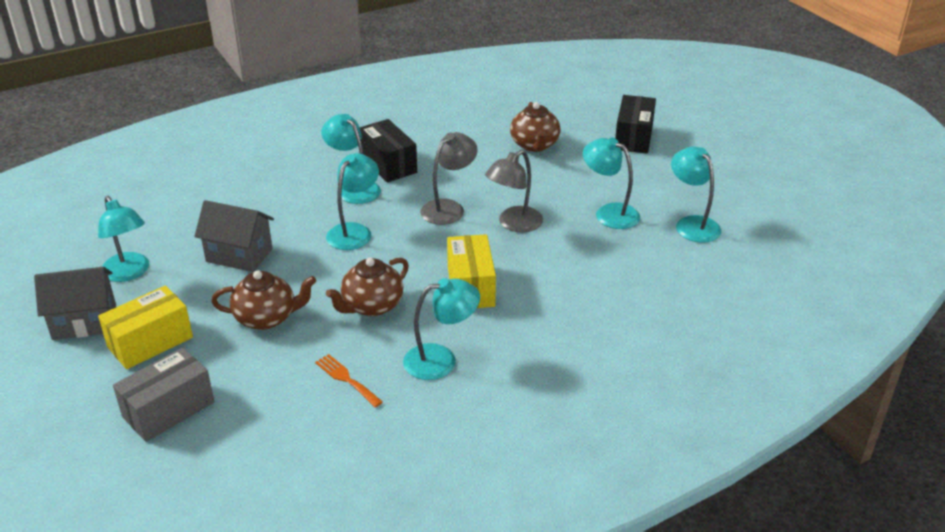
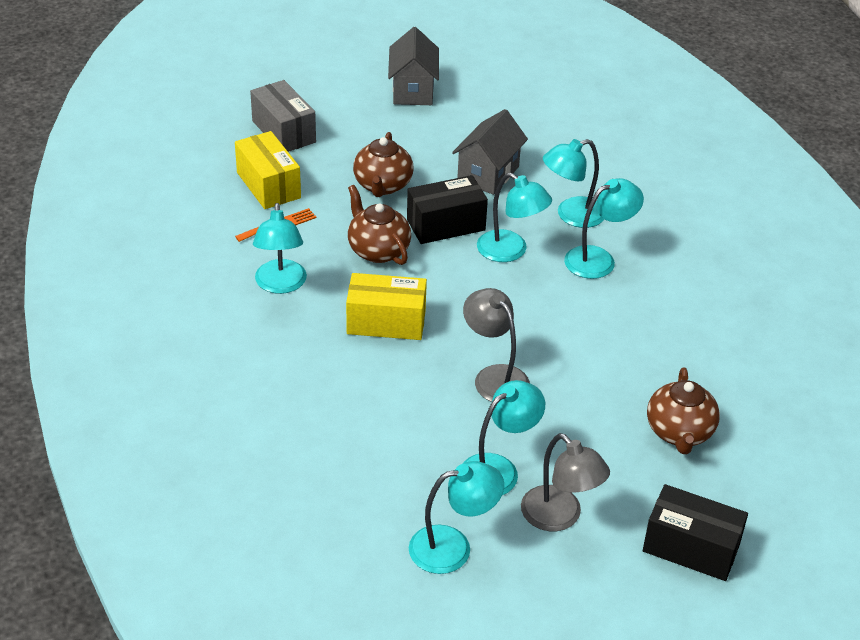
camera: 100 degrees right, 5 degrees up
turquoise lamp [98,196,149,282] -> turquoise lamp moved to [543,139,604,228]
yellow box [98,285,193,369] -> yellow box moved to [235,131,301,209]
black box [359,119,417,182] -> black box moved to [407,175,488,244]
grey lamp [420,132,478,225] -> grey lamp moved to [521,433,610,531]
brown teapot [510,102,560,152] -> brown teapot turned 90 degrees counterclockwise [647,367,720,454]

